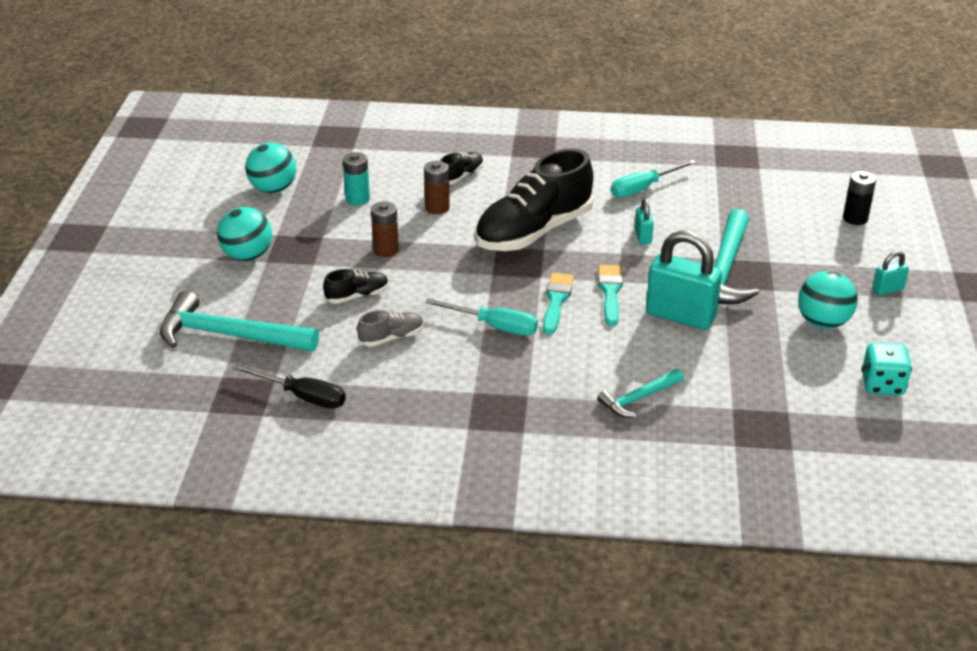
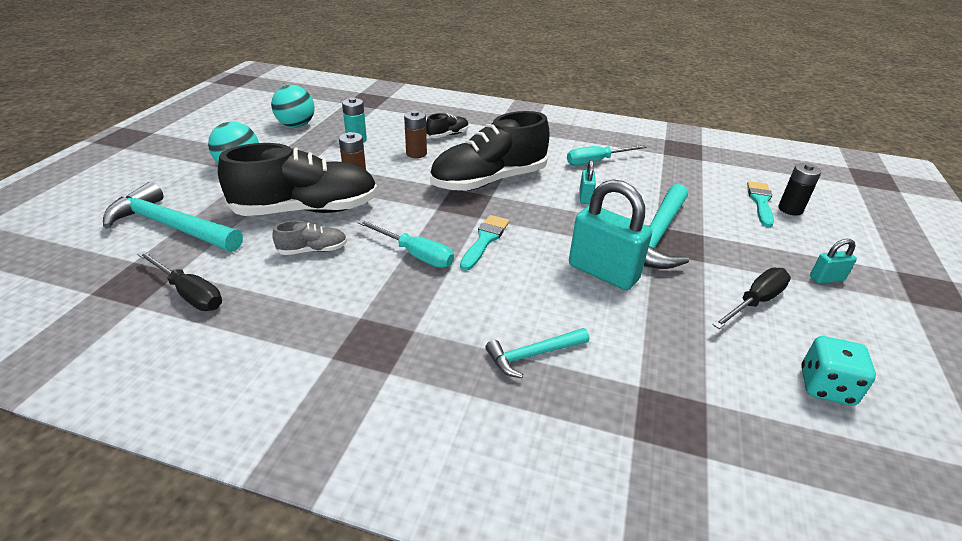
camera: 10 degrees right, 0 degrees up
black shoe [323,269,389,304] -> black shoe [218,143,378,216], size x2.30
turquoise brush [598,265,623,326] -> turquoise brush moved to [747,181,774,227]
turquoise ball [798,271,858,329] -> black screwdriver [712,268,791,329]

